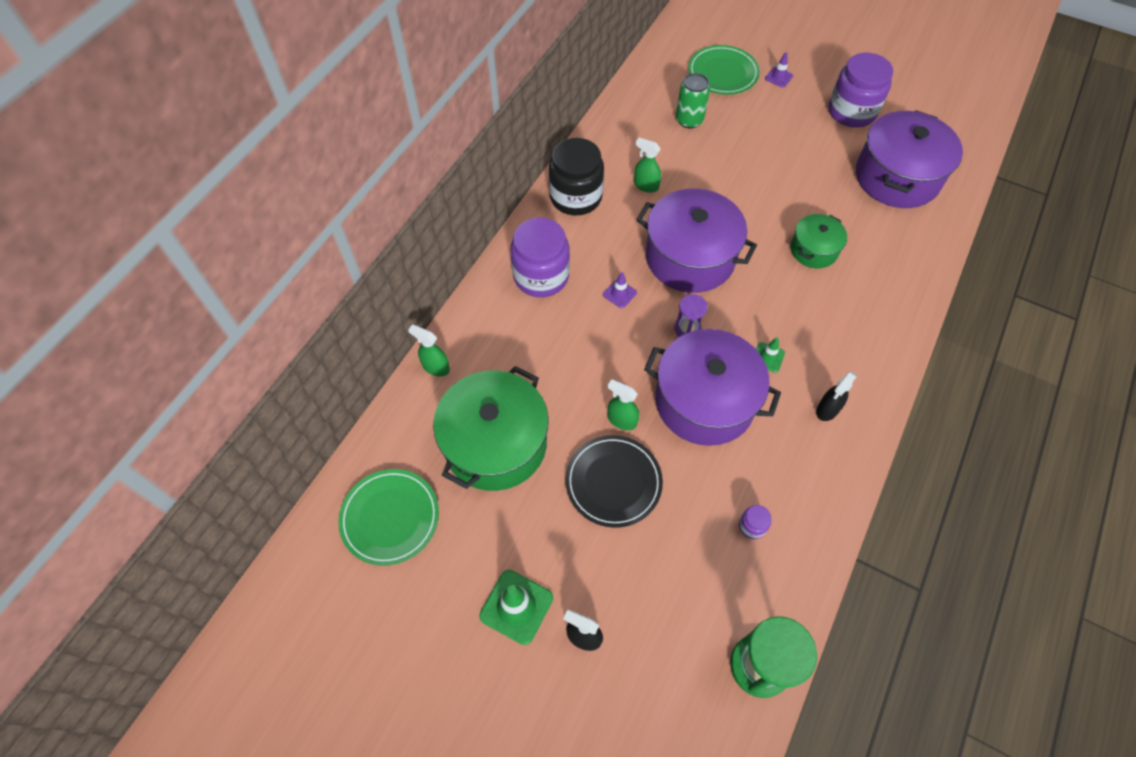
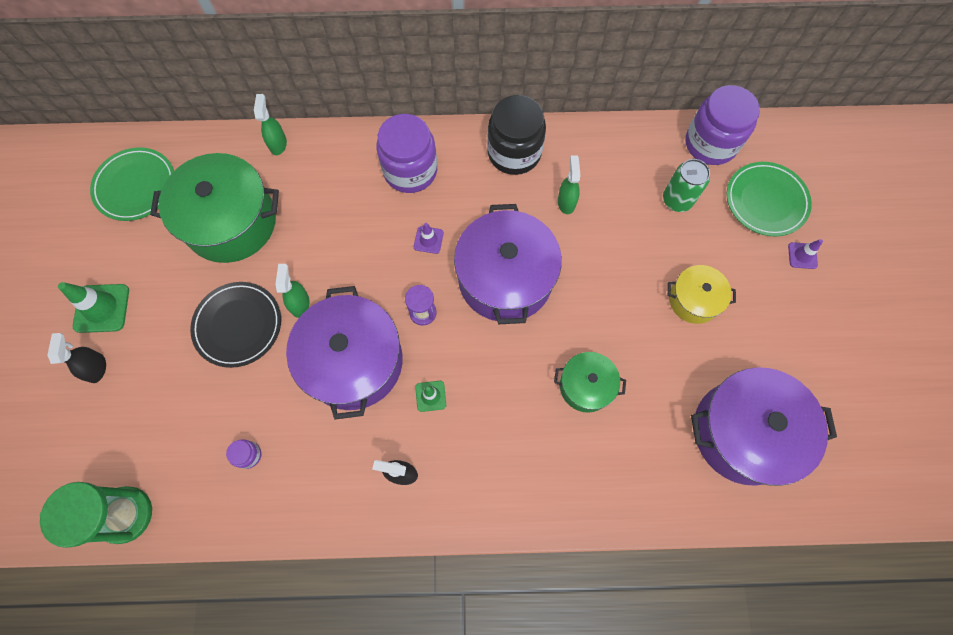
camera: 60 degrees right, 10 degrees up
purple jar [828,53,893,128] -> purple jar moved to [685,85,760,165]
none -> yellow pot [668,265,736,324]

